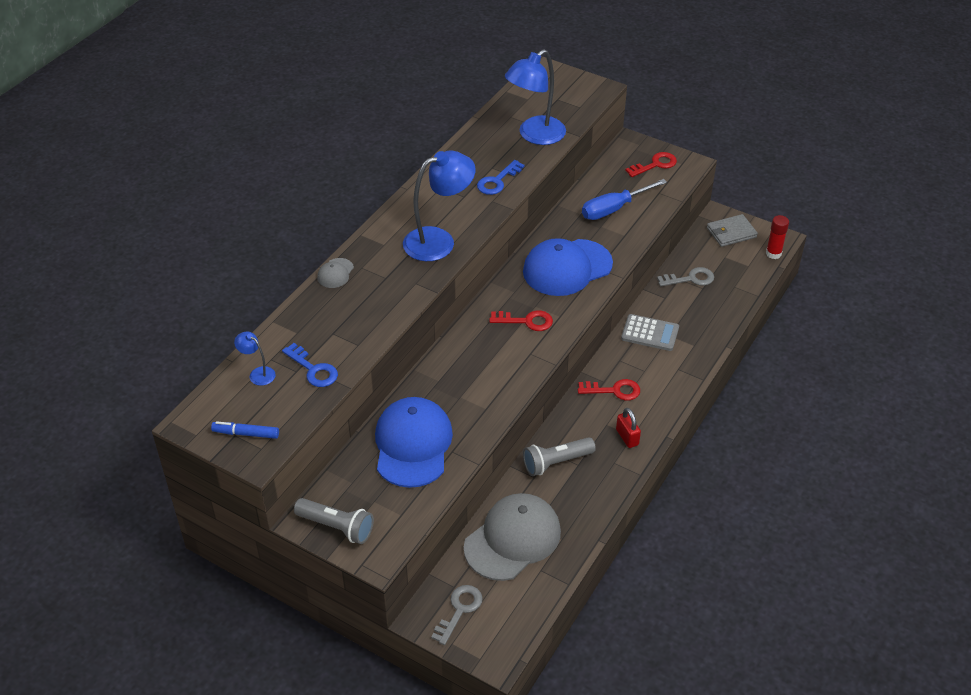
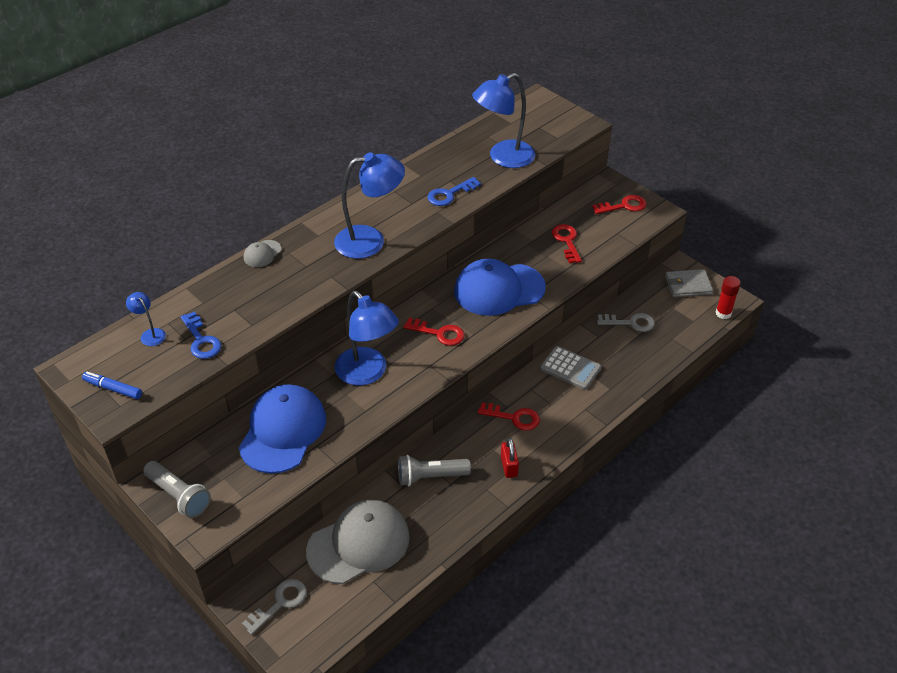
camera: 15 degrees right, 0 degrees up
blue screwdriver [582,179,667,220] -> red key [552,224,582,263]
none -> blue lamp [335,291,399,386]

